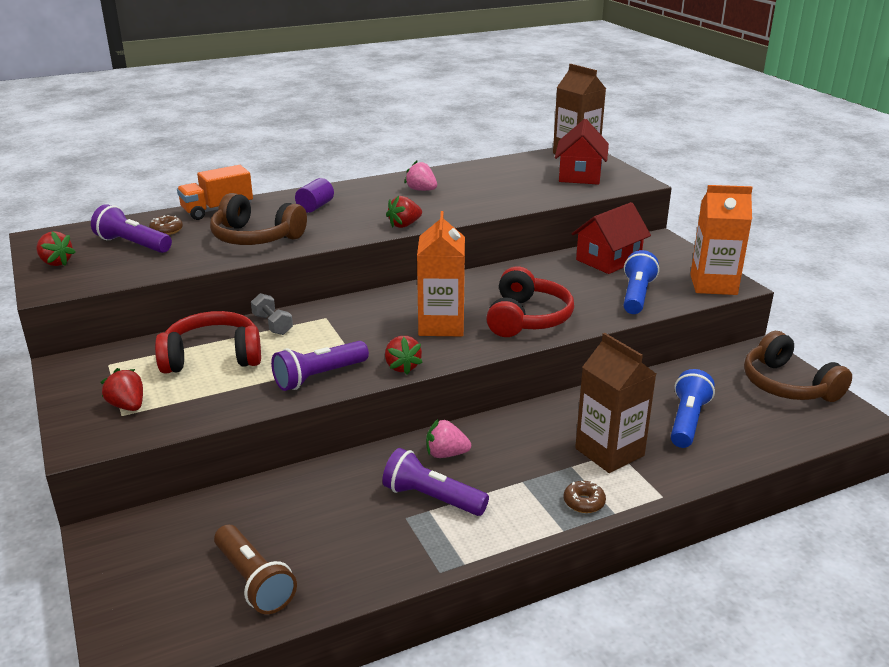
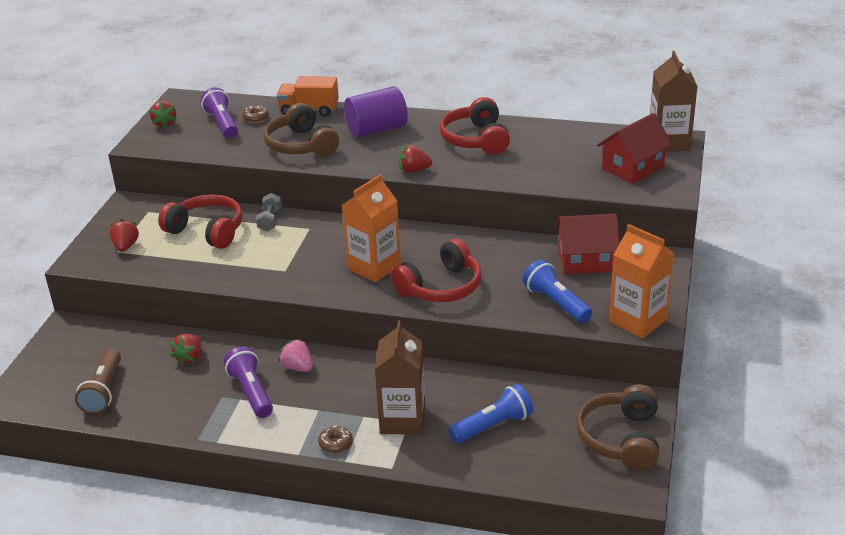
camera: 40 degrees right, 5 degrees up
purple flashlight [271,341,369,391] -> none
purple cylinder [295,178,334,213] -> purple cylinder [344,86,408,138], size x1.80
red strawberry [385,336,423,374] -> red strawberry moved to [170,334,202,366]
pink strawberry [404,161,437,191] -> red headphones [440,97,510,155]
blue flashlight [623,250,659,314] -> blue flashlight turned 90 degrees counterclockwise [523,260,592,323]

